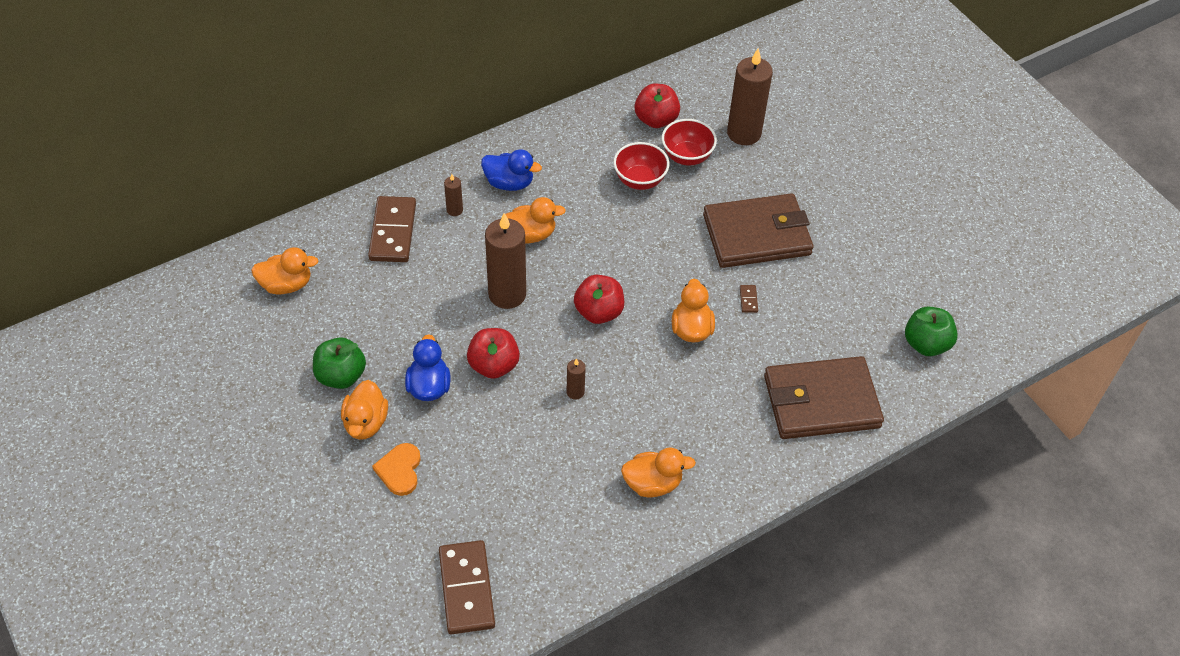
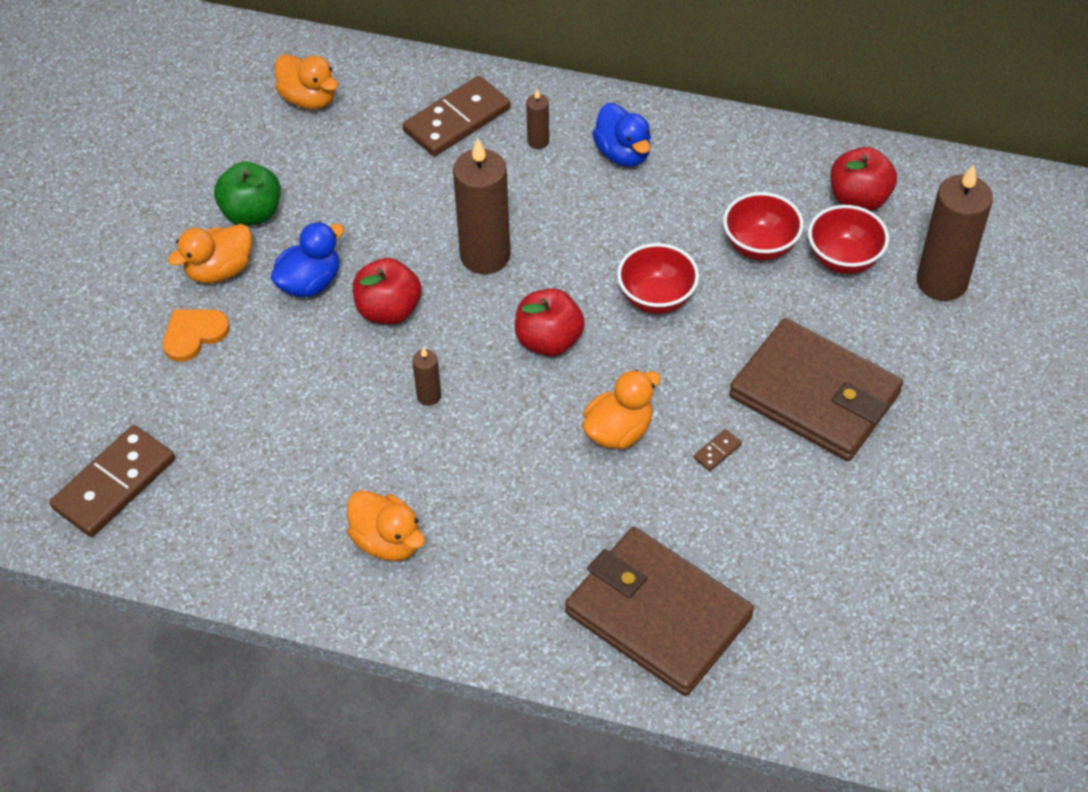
camera: 50 degrees right, 0 degrees up
orange duck [501,197,566,244] -> none
green apple [905,307,958,356] -> none
none -> red bowl [617,243,699,314]

